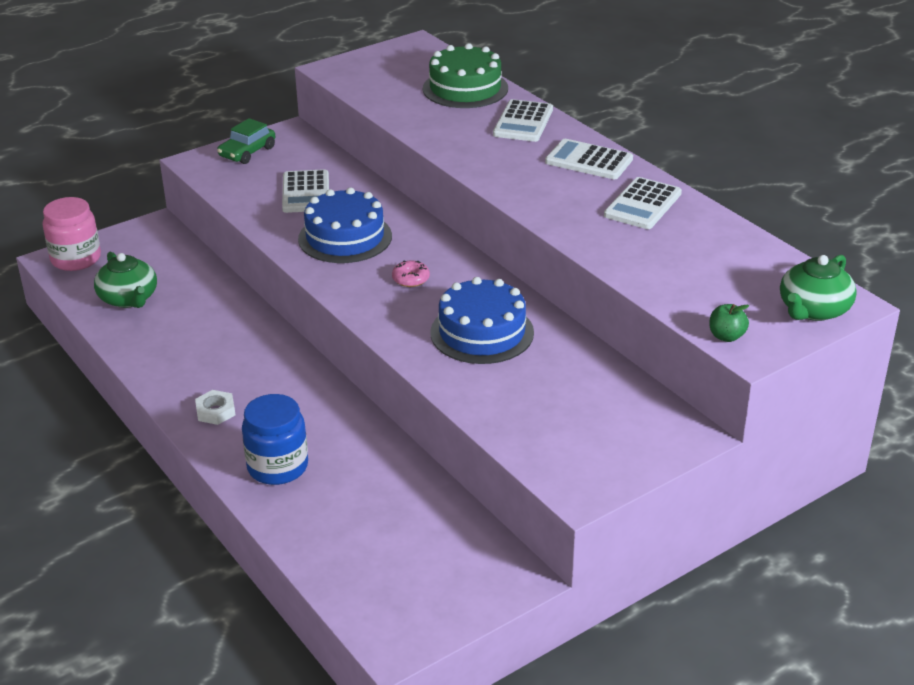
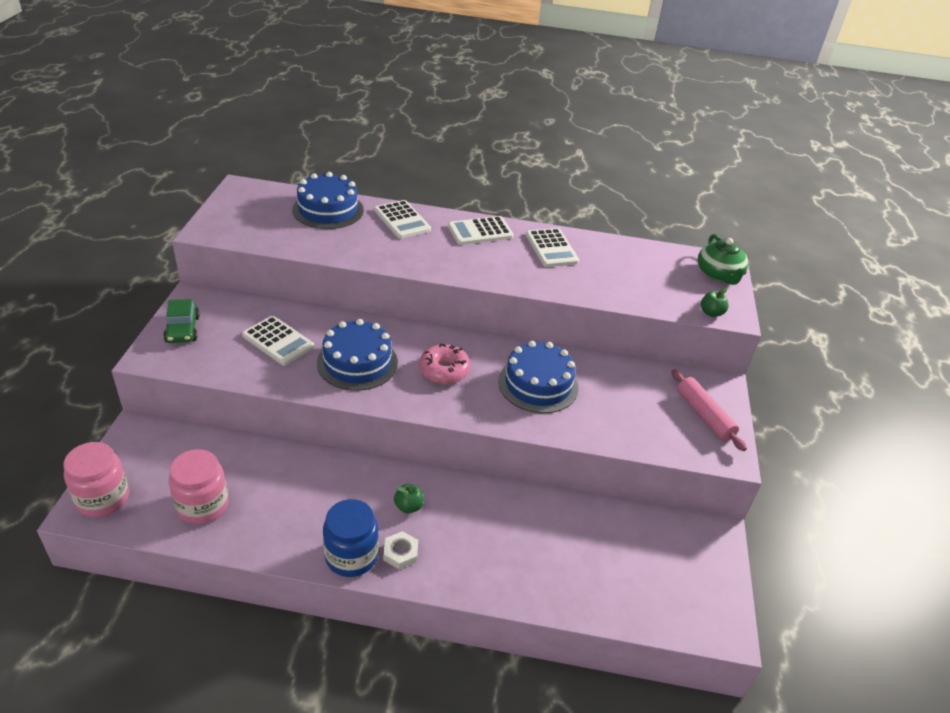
camera: 50 degrees left, 5 degrees up
green teapot [94,252,157,308] -> pink jar [169,449,229,524]
blue jar [242,394,308,485] -> blue jar moved to [323,499,379,577]
pink donut [392,260,430,287] -> pink donut [419,344,471,384], size x1.66
green cake [423,43,508,108] -> blue cake [292,172,364,229]
none -> green apple [394,484,424,513]
none -> pink rolling pin [671,369,747,451]

